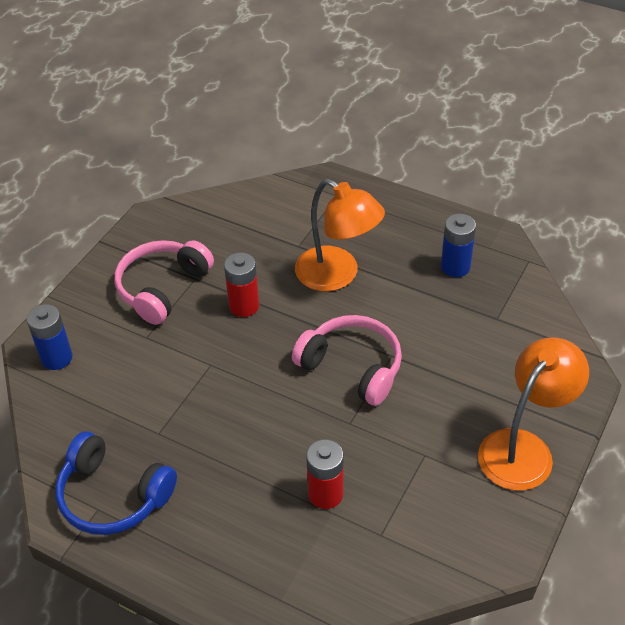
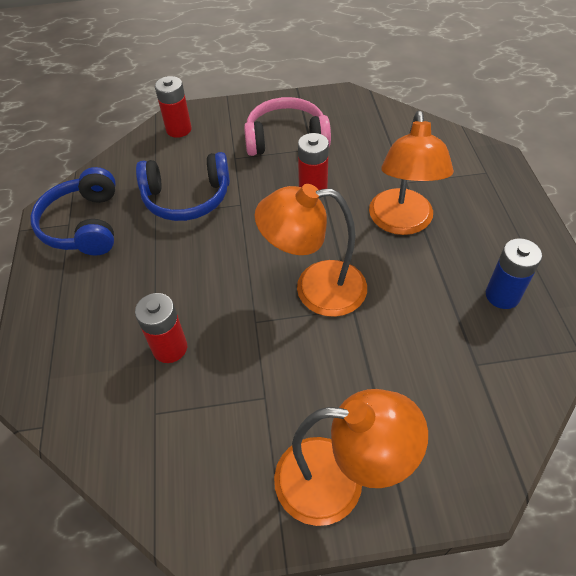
camera: 55 degrees right, 5 degrees up
blue battery [27,304,73,370] -> red battery [155,76,192,138]
pink headphones [292,315,402,406] -> orange lamp [254,184,367,317]
none -> blue headphones [136,152,230,221]

